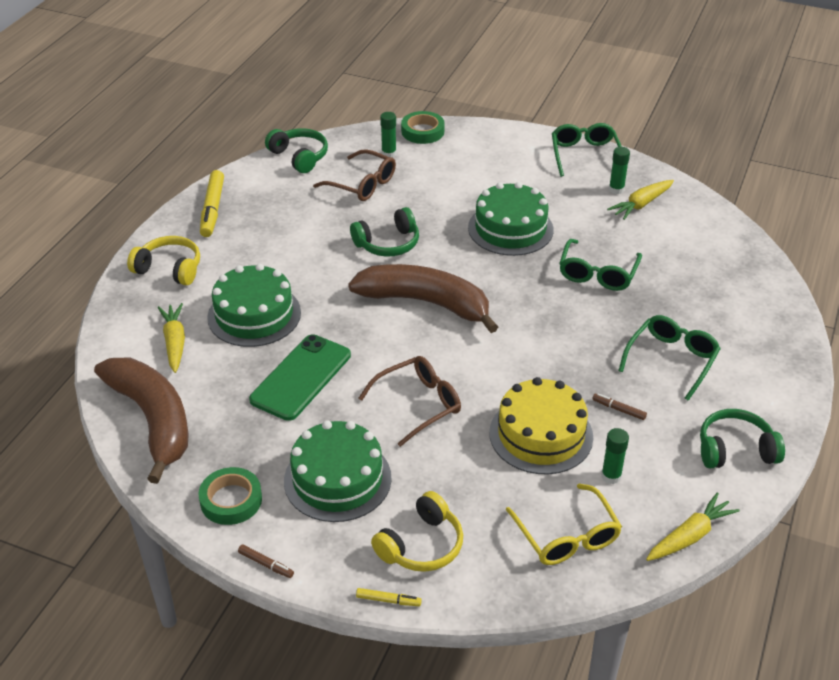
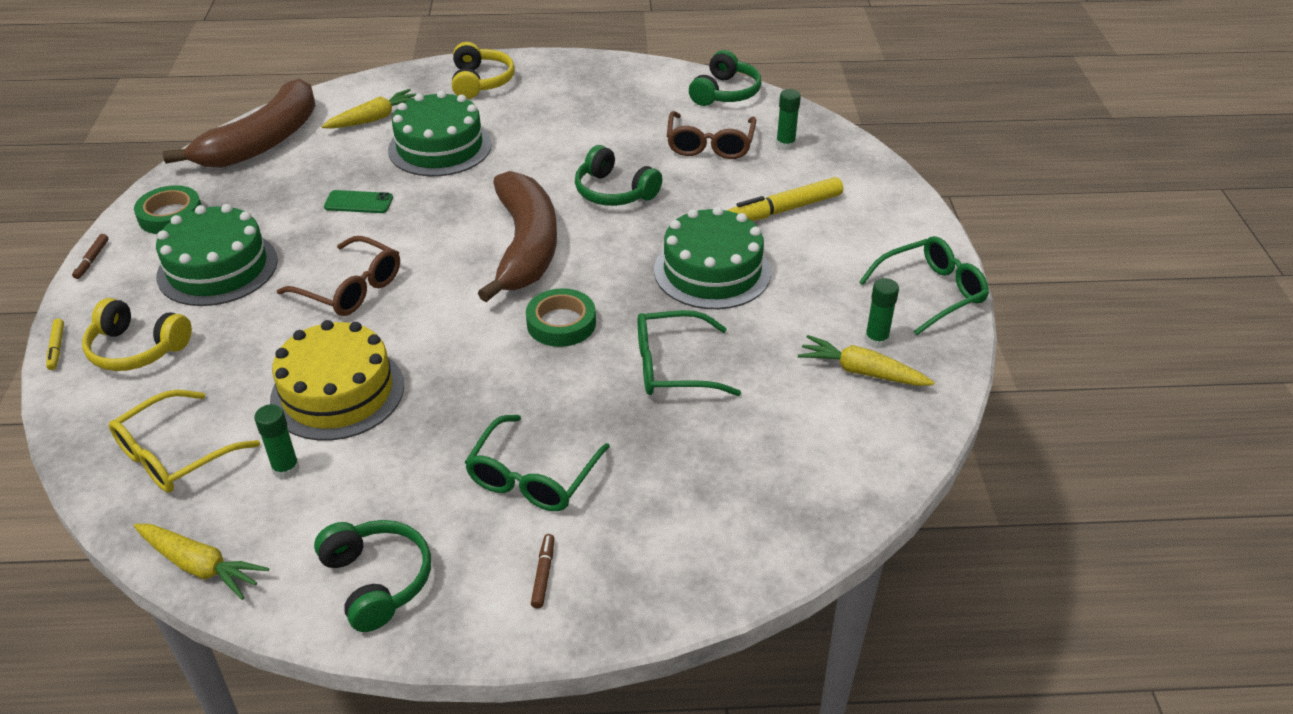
camera: 65 degrees right, 0 degrees up
yellow marker [200,170,224,237] -> yellow marker moved to [727,177,843,221]
green phone [249,334,351,421] -> green phone [324,190,393,213], size x0.52
green tape [401,111,445,144] -> green tape moved to [526,288,596,347]
brown marker [592,393,647,420] -> brown marker moved to [531,534,554,608]
green glasses [618,315,721,401] -> green glasses turned 105 degrees clockwise [465,415,610,511]

